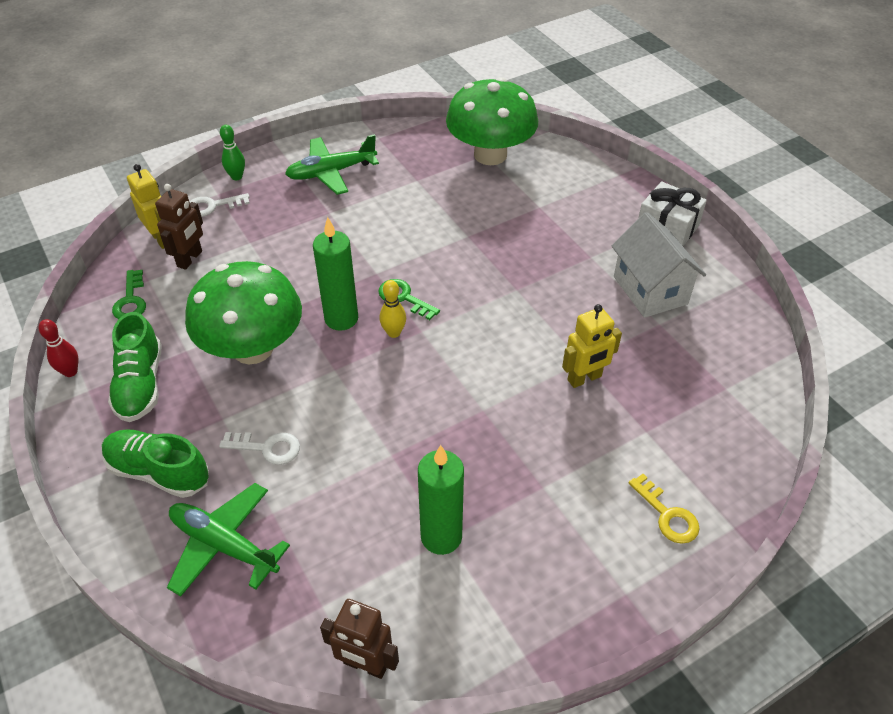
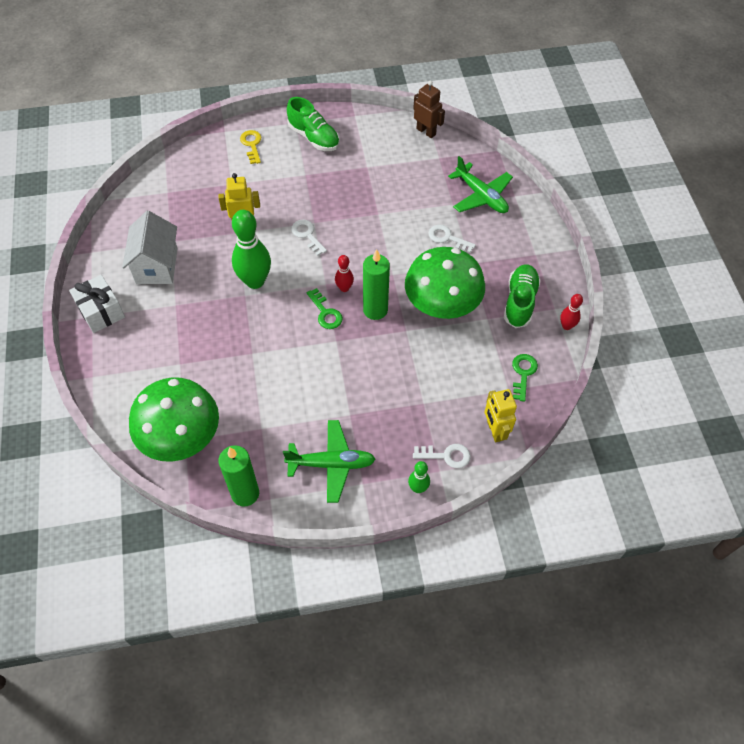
camera: 160 degrees left, 10 degrees up
green shoe [102,429,209,498] -> green shoe moved to [287,97,340,151]
brown robot [155,184,203,270] -> none
yellow bowling pin [379,280,406,338] -> red bowling pin [335,255,354,292]
green candle [418,445,464,555] -> green candle moved to [218,445,259,507]
none -> green bowling pin [232,210,271,289]
none -> white key [291,219,327,256]

